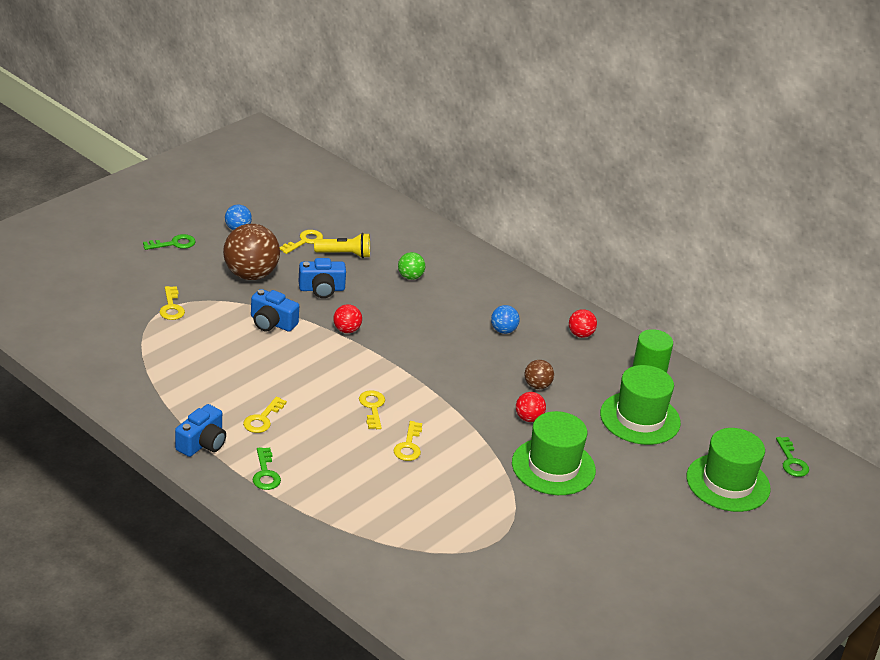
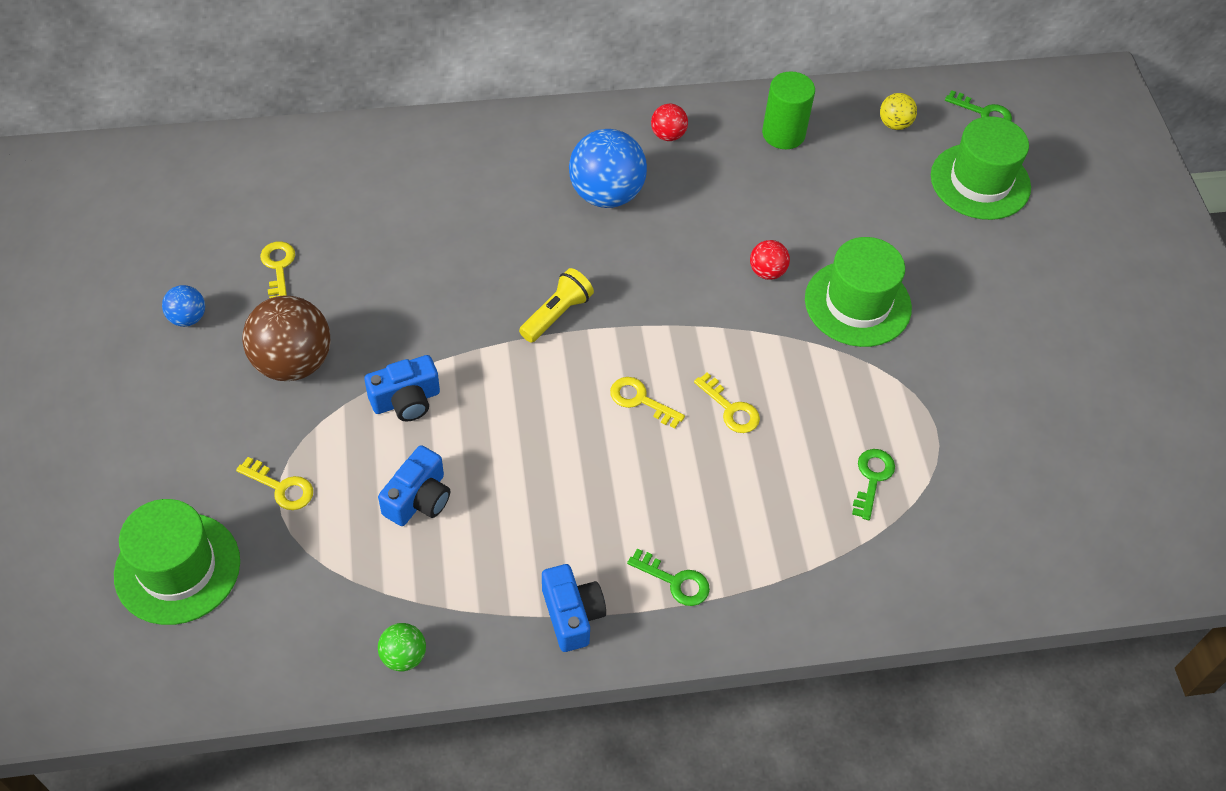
camera: 50 degrees left, 20 degrees up
green key [143,234,196,250] -> green key moved to [852,449,895,520]
yellow key [243,397,287,433] -> none
blue camera [299,258,346,298] -> blue camera moved to [378,445,450,526]
yellow flashlight [314,233,370,258] -> yellow flashlight moved to [519,268,594,343]
red ball [333,304,362,333] -> none
green ball [398,252,425,280] -> green ball moved to [378,623,426,671]
blue ball [491,305,520,334] -> blue ball [569,129,647,208], size x2.01
brown ball [525,360,554,389] -> none
green hat [600,365,681,445] -> green hat moved to [114,499,240,625]
none -> yellow ball [880,93,917,130]

